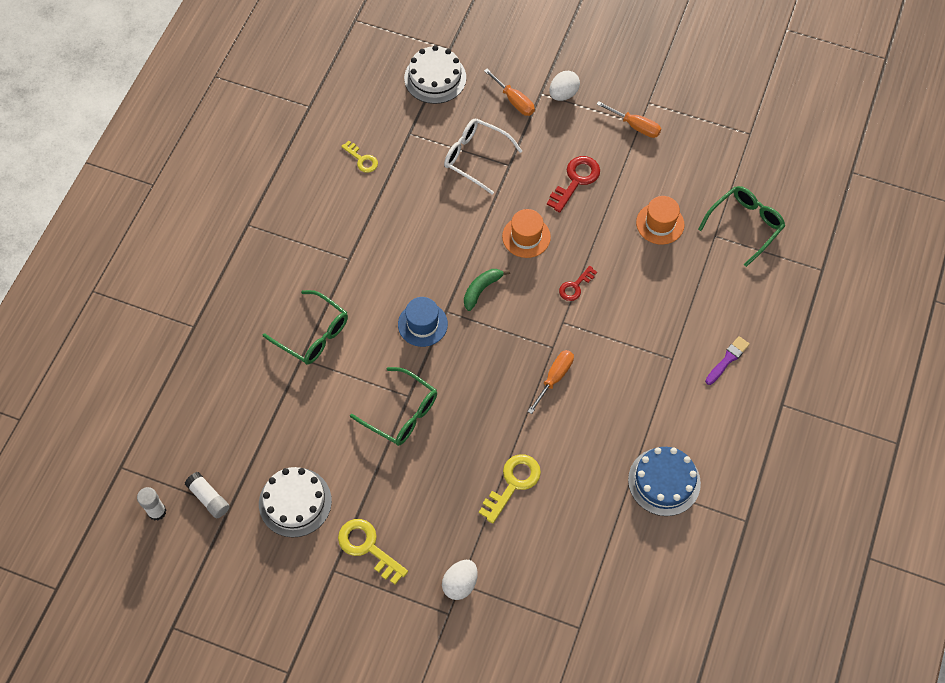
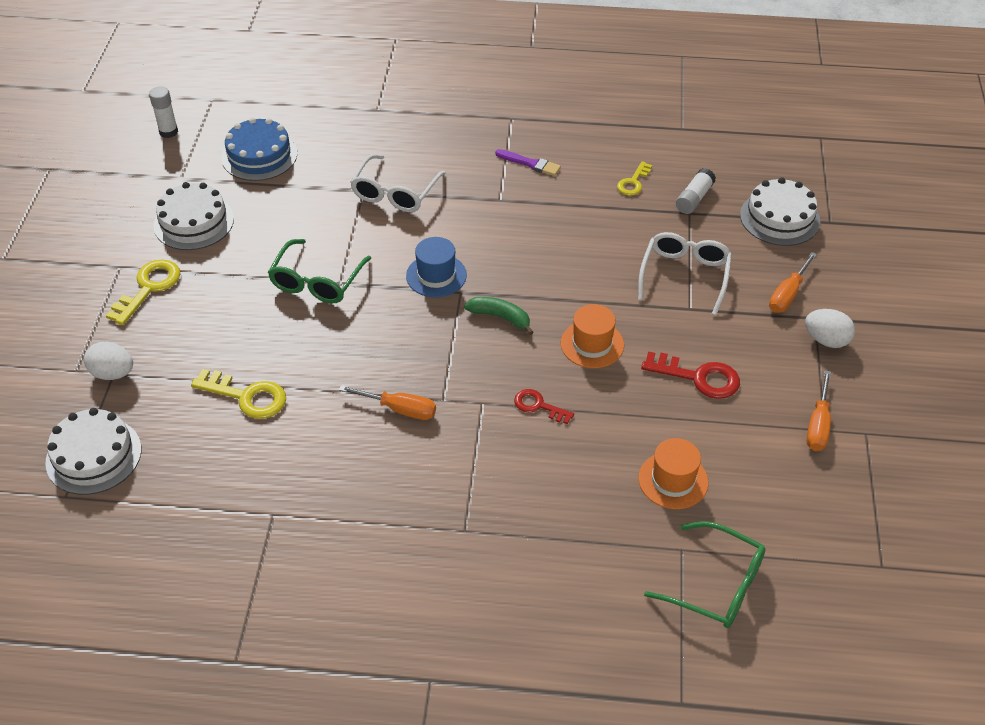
camera: 75 degrees right, 15 degrees down
white glue stick [185,472,230,519] -> white glue stick moved to [676,168,716,214]
green glasses [263,290,348,365] -> white glasses [350,154,446,212]
blue cake [628,447,701,516] -> blue cake moved to [221,117,297,181]
purple brush [705,336,750,385] -> purple brush moved to [495,149,561,176]
none -> white cake [45,408,141,495]

